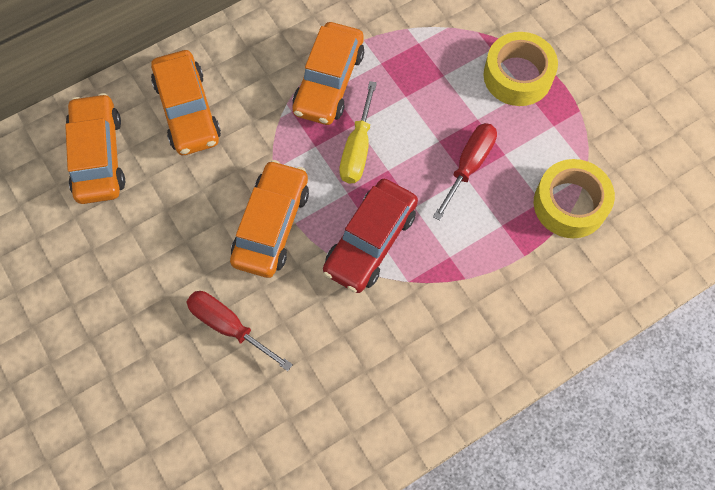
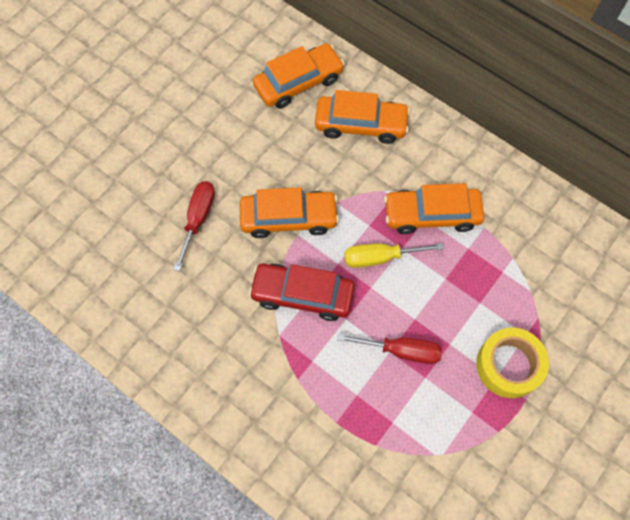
camera: 70 degrees right, 0 degrees up
orange car [151,50,221,155] -> orange car turned 135 degrees counterclockwise [315,90,410,144]
yellow tape [534,159,615,238] -> none

